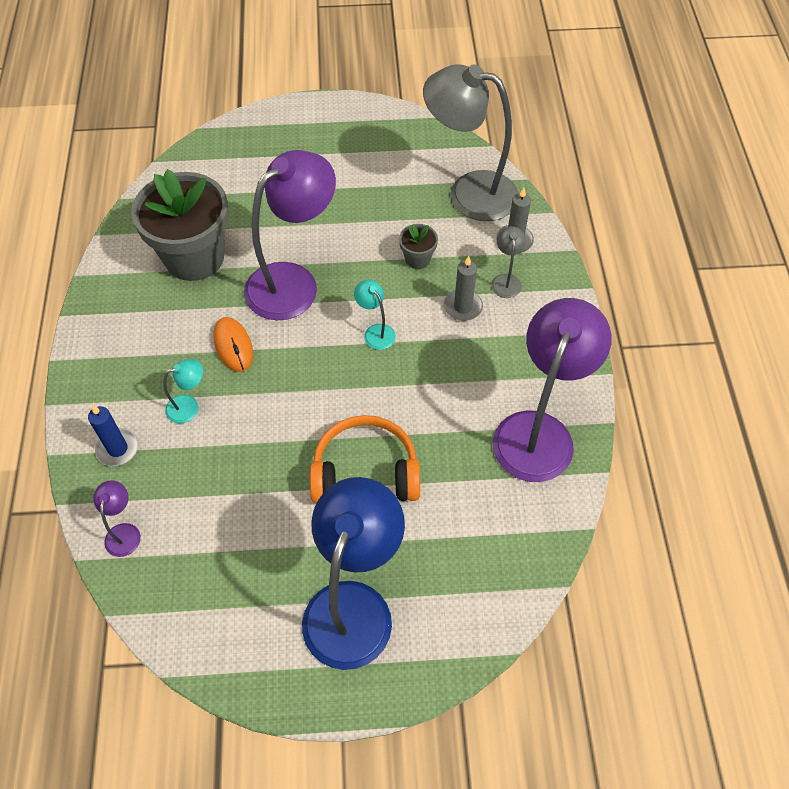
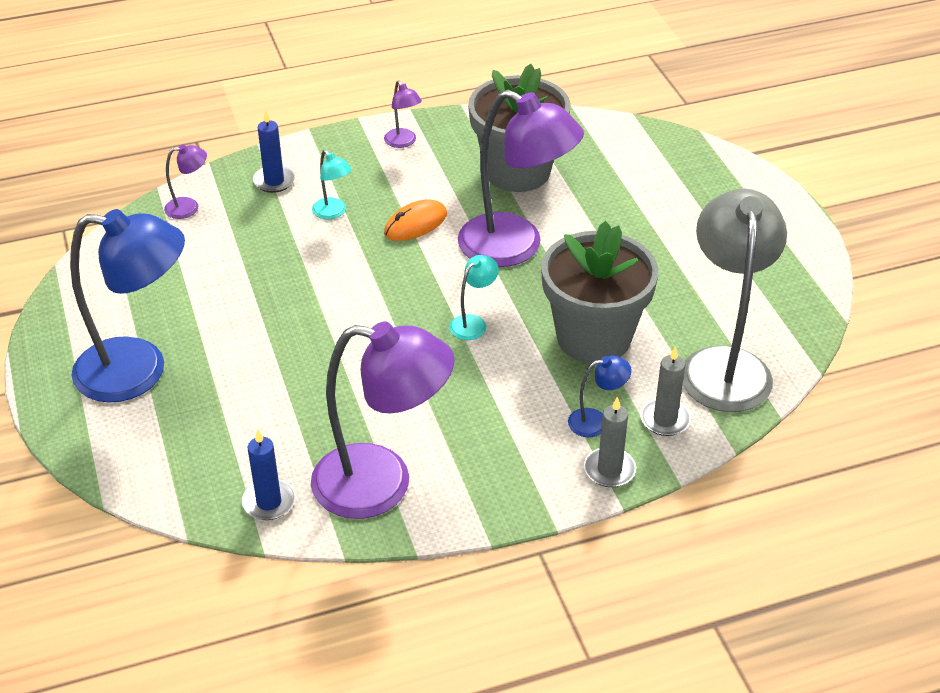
camera: 75 degrees right, 15 degrees down
orange headphones [310,415,420,503] -> none
grey flower pot [399,224,438,269] -> grey flower pot [541,221,658,364], size x2.35
grey candle [444,256,483,321] -> grey candle moved to [584,397,636,487]
grey lamp [491,226,526,298] -> blue lamp [568,355,632,437]
none -> blue candle [242,430,295,520]
none -> purple lamp [384,80,422,148]

